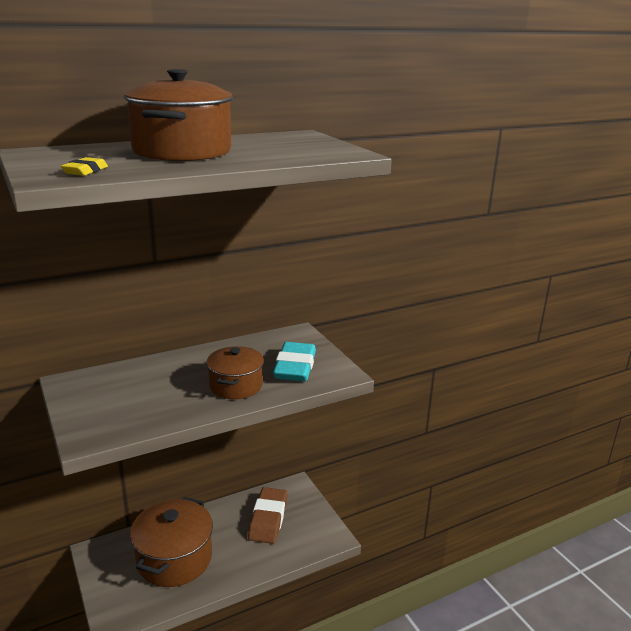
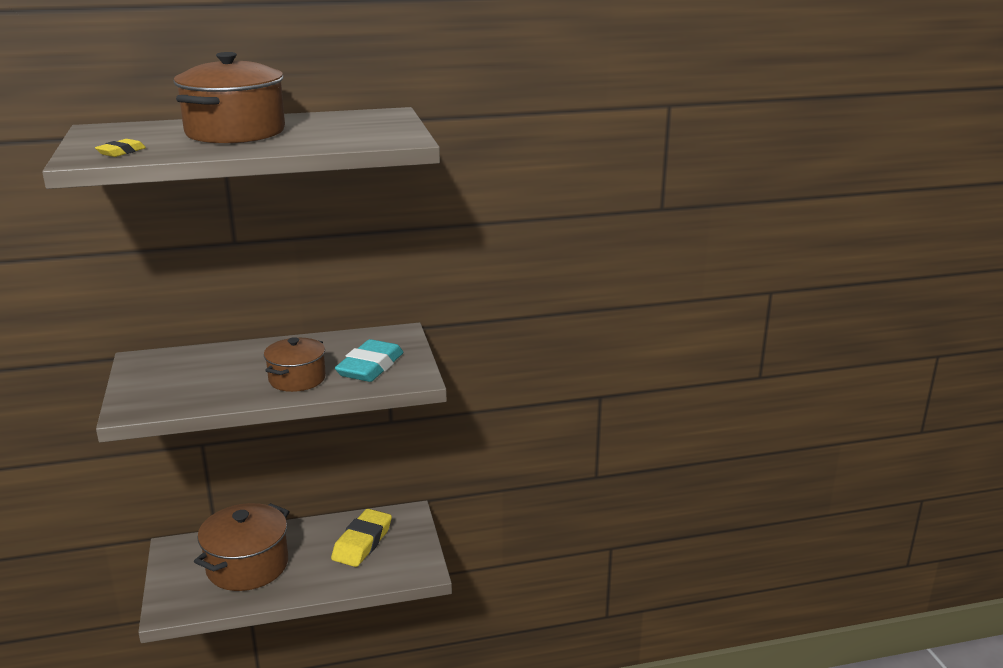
camera: 15 degrees right, 0 degrees up
brown eraser [248,487,287,544] -> yellow eraser [331,509,392,567]

